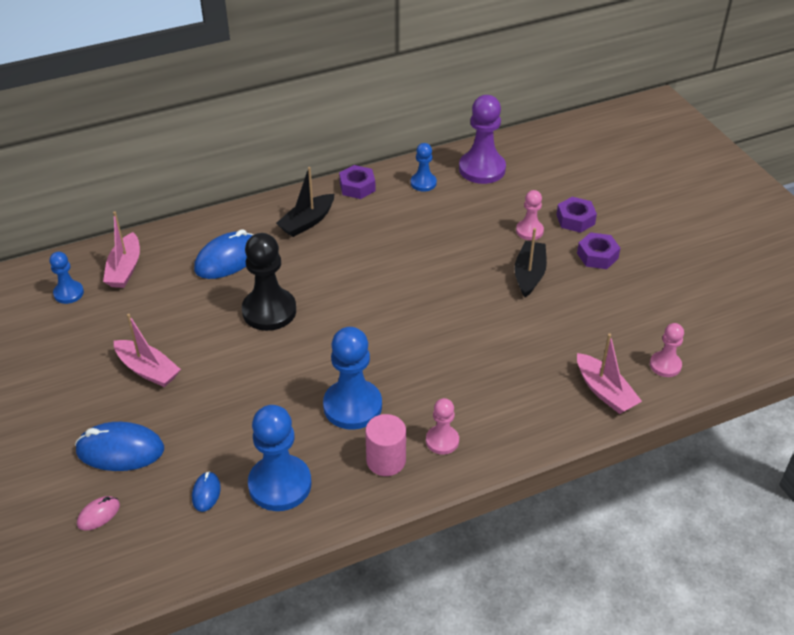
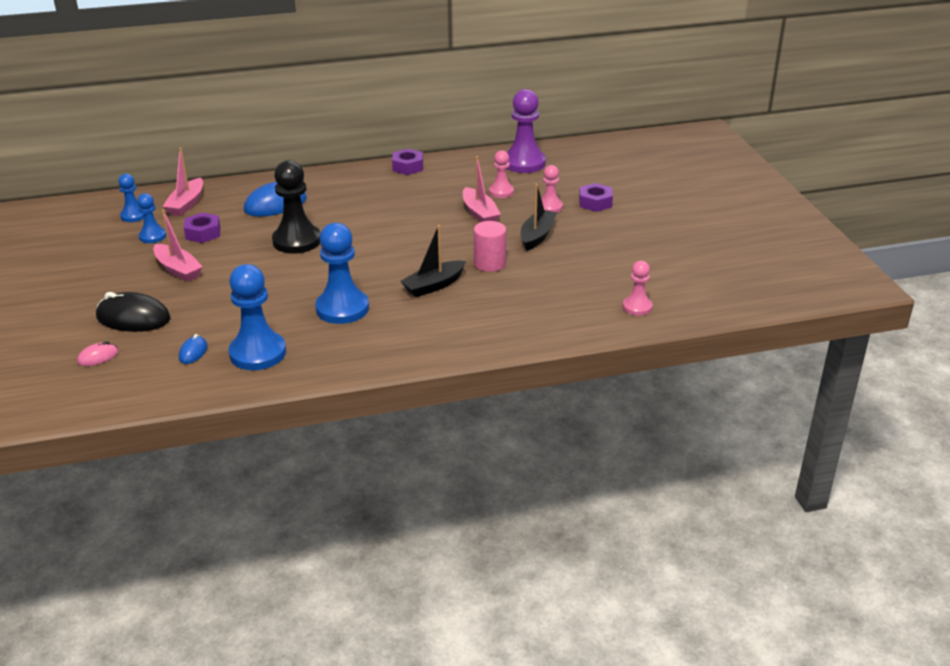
camera: 10 degrees right, 10 degrees down
blue mouse [75,422,164,471] -> black mouse [96,292,171,332]
black boat [276,167,334,237] -> black boat moved to [400,225,466,297]
pink cylinder [365,414,406,476] -> pink cylinder moved to [474,221,506,272]
blue pawn [411,143,437,191] -> blue pawn moved to [137,193,166,243]
pink pawn [426,398,459,454] -> pink pawn moved to [489,151,514,198]
purple nut [577,232,620,269] -> purple nut moved to [184,213,221,243]
pink boat [577,333,642,414] -> pink boat moved to [463,156,501,222]

